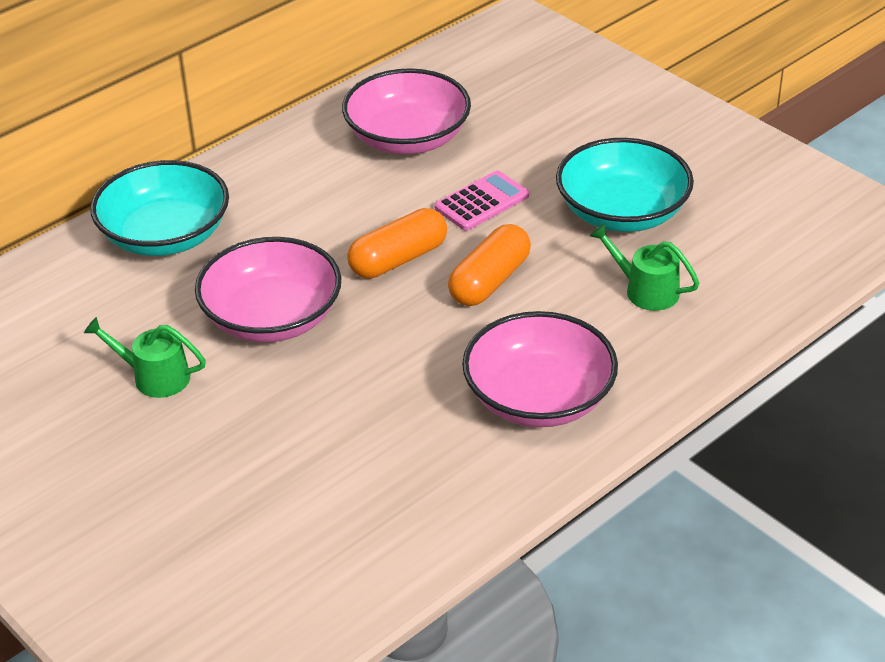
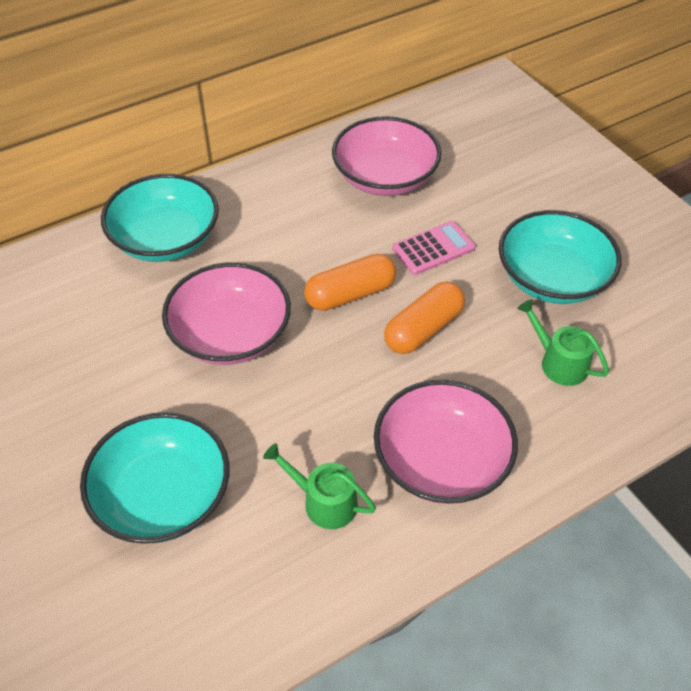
camera: 10 degrees right, 10 degrees up
green watering can [84,317,206,398] -> green watering can moved to [263,443,376,529]
none -> turquoise bowl [80,412,229,544]

